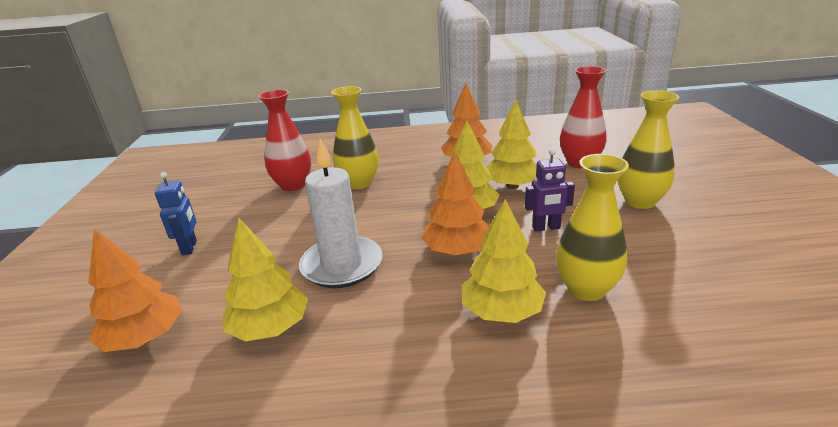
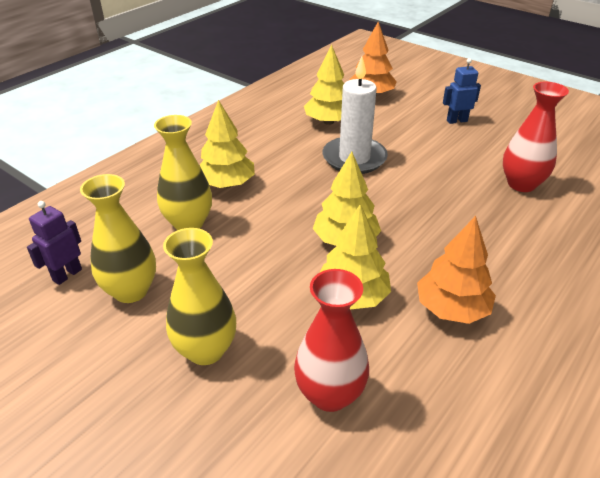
camera: 130 degrees right, 10 degrees up
blue robot [155,172,197,255] -> blue robot turned 135 degrees clockwise [443,58,481,124]
yellow vase [331,86,379,189] -> yellow vase moved to [80,174,156,303]
orange tree [421,151,489,255] -> none
purple robot [525,149,575,232] -> purple robot moved to [27,201,82,285]

